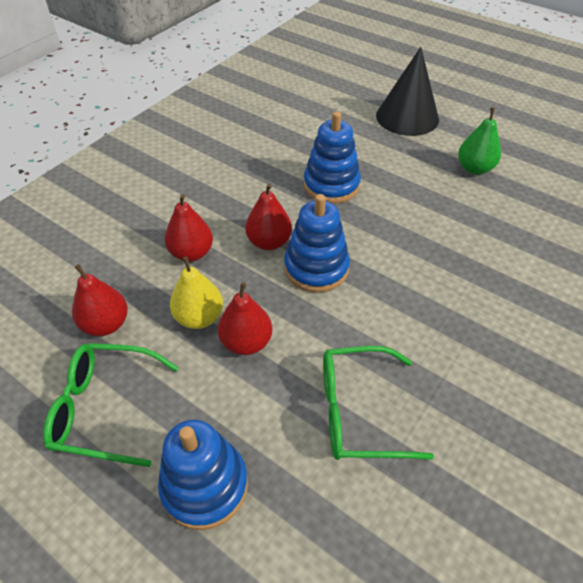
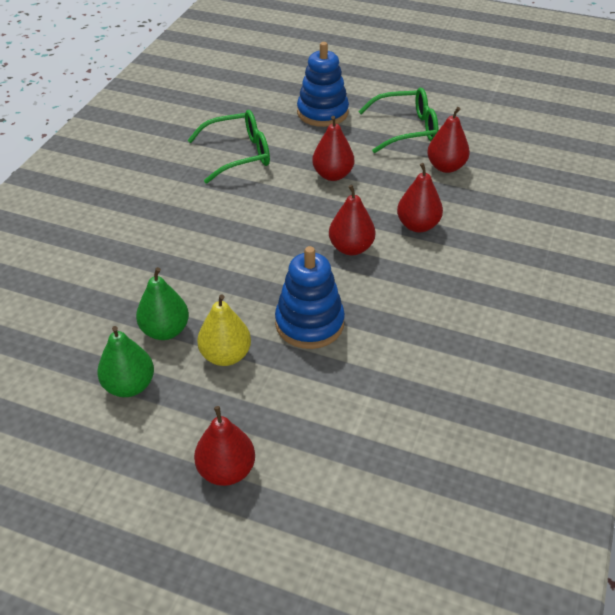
camera: 165 degrees right, 5 degrees down
yellow pear [170,256,223,329] -> yellow pear moved to [197,294,251,366]
blue stacking toy [284,194,350,293] -> none
black cone [376,47,439,136] -> red pear [194,406,255,486]
none -> green pear [136,267,189,340]

